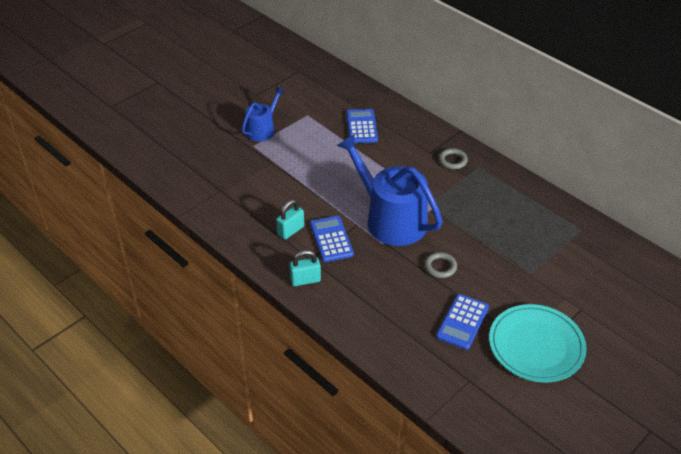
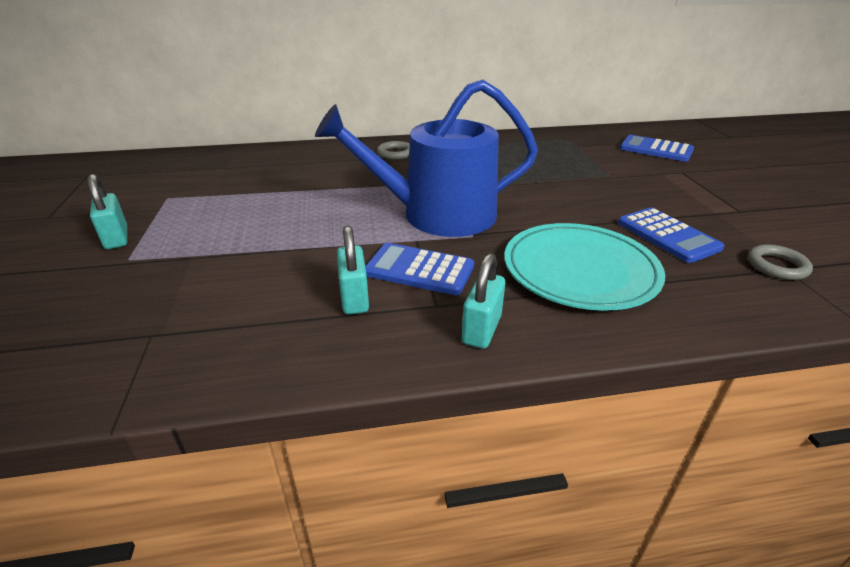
camera: 55 degrees left, 10 degrees down
blue watering can [242,87,284,141] -> turquoise padlock [88,174,127,249]
blue calculator [346,109,378,143] -> blue calculator moved to [620,135,694,162]
grey ring [424,252,457,278] -> grey ring moved to [748,244,813,280]
turquoise plate [489,304,587,383] -> turquoise plate moved to [504,223,665,311]

